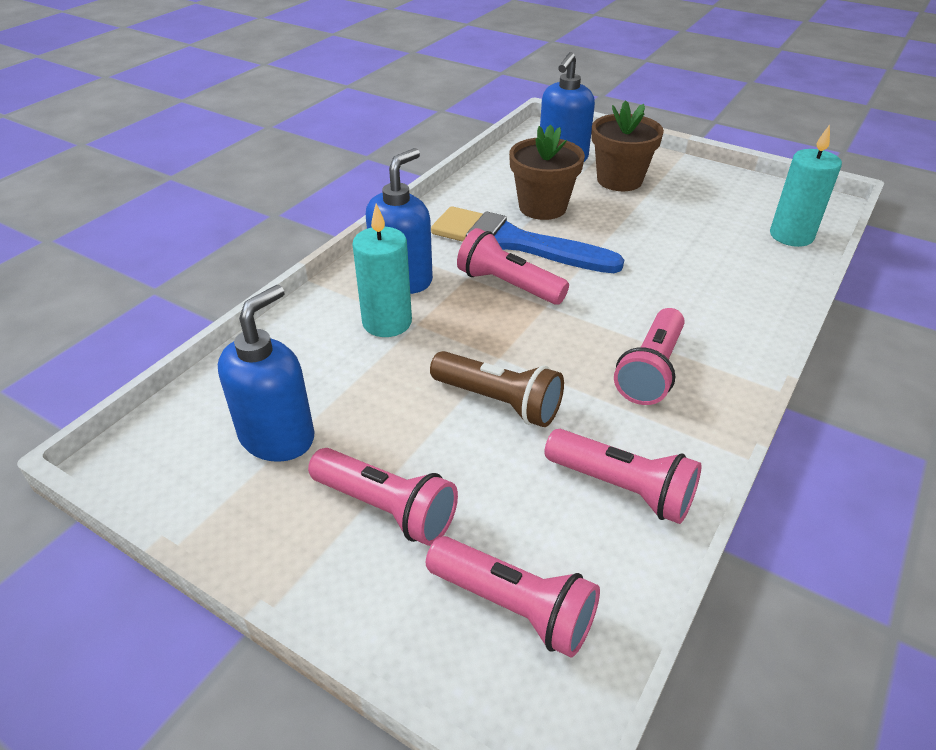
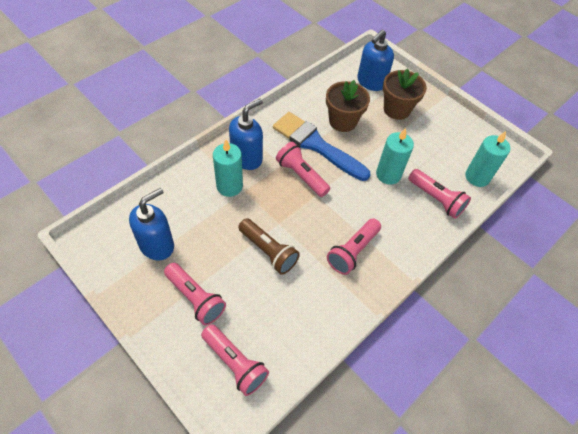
camera: 10 degrees right, 15 degrees up
pink flashlight [544,429,701,524] -> pink flashlight moved to [408,169,471,219]
none -> turquoise candle [376,128,414,185]

